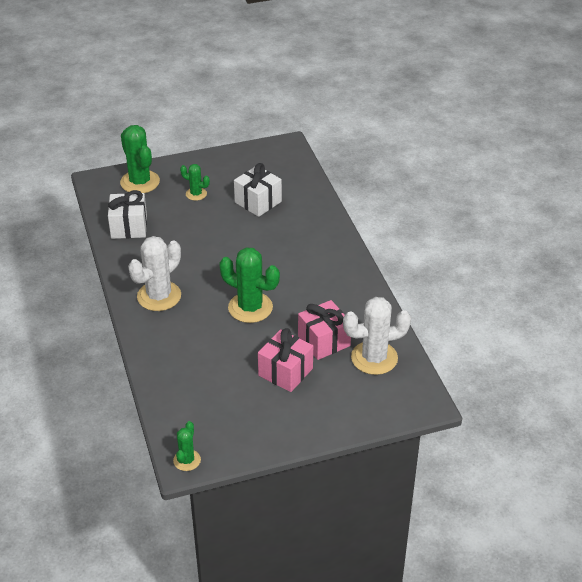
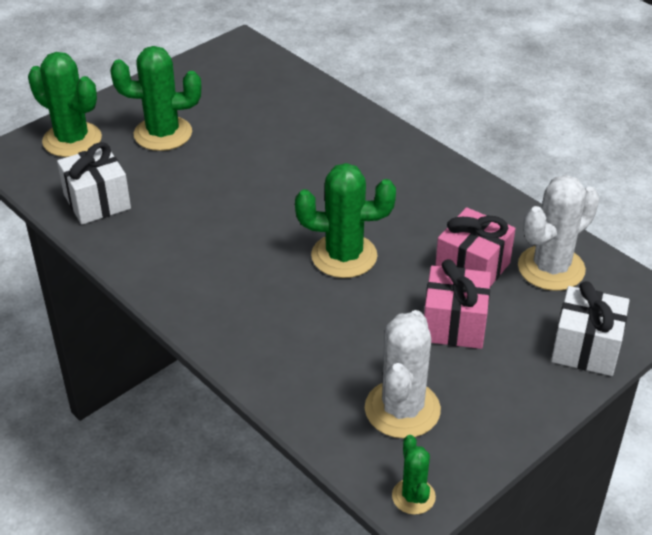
camera: 25 degrees left, 0 degrees up
white cactus [128,236,181,311] -> white cactus moved to [365,310,441,438]
green cactus [180,164,210,201] -> green cactus [110,46,201,151], size x1.87
white gift [234,163,282,217] -> white gift moved to [551,281,630,376]

